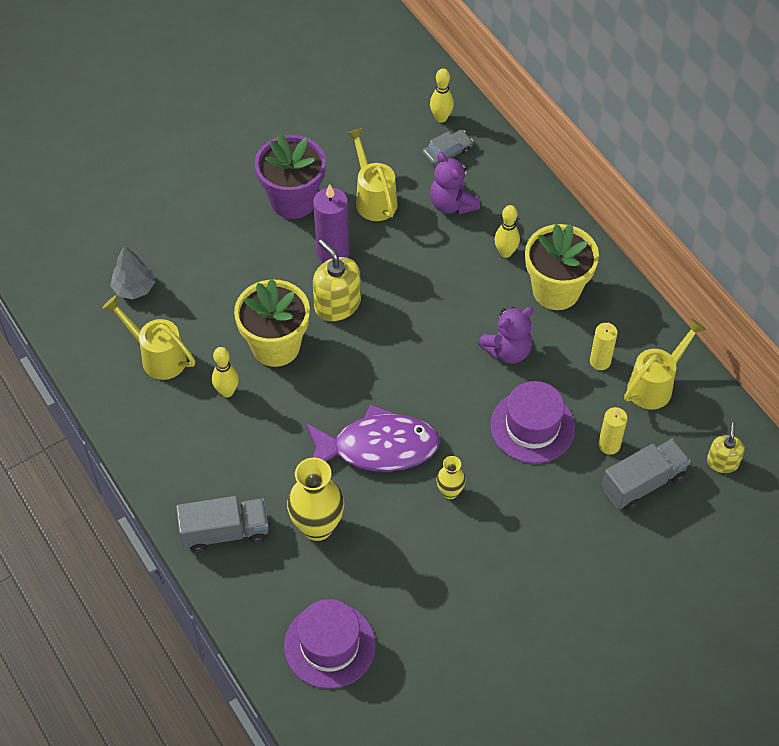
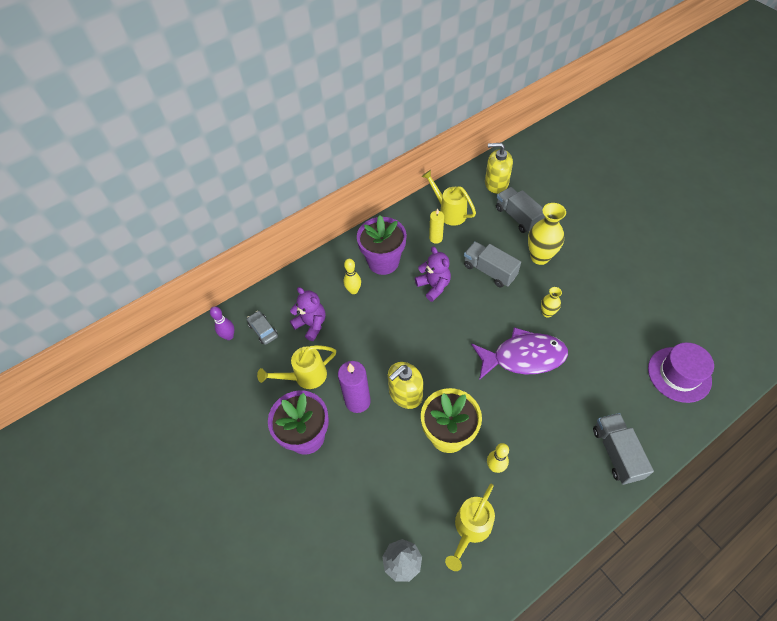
camera: 90 degrees left, 0 degrees up
yellow vase [287,458,344,541] -> yellow vase moved to [528,203,566,265]
purple fish [305,404,440,472] -> purple fish turned 90 degrees clockwise [471,327,568,380]
yellow bowling pin [430,68,454,123] -> purple bowling pin [210,306,234,340]
purple teddy bear [430,152,480,215] -> purple teddy bear turned 105 degrees counterclockwise [290,287,326,341]
purple hat [490,381,575,464] -> grey truck [464,242,521,288]
yellow flower pot [525,224,599,310] -> purple flower pot [357,215,407,275]
yellow candle [598,407,627,455] -> none
yellow soap dispenser [707,422,745,473] -> yellow soap dispenser [485,142,513,194], size x1.64

